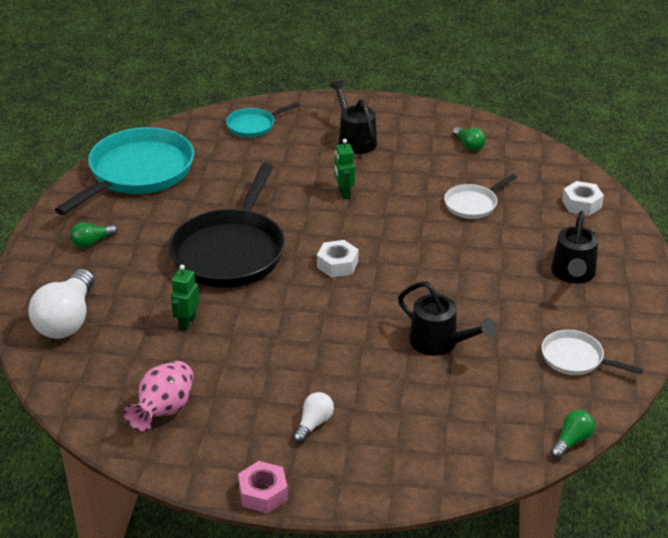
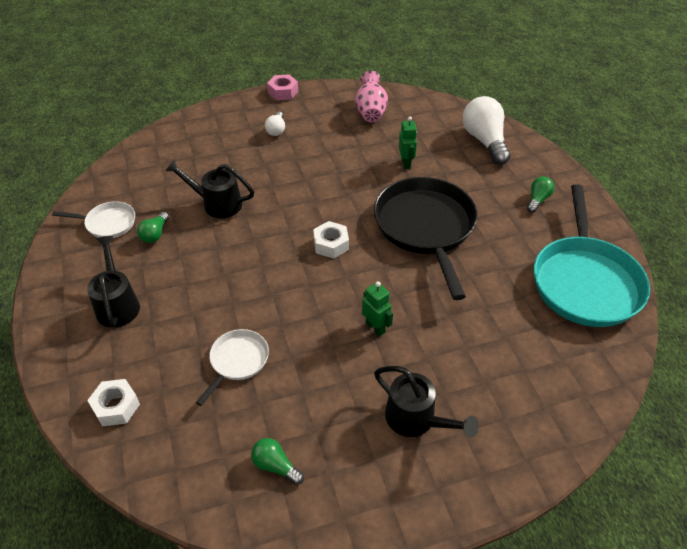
camera: 155 degrees right, 10 degrees up
turquoise pan [226,102,300,137] -> none
green light bulb [550,410,595,459] -> green light bulb moved to [137,212,169,243]

